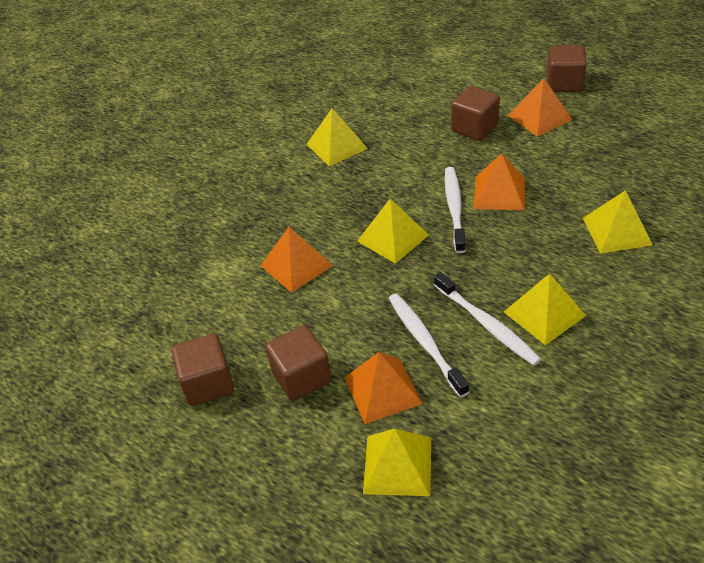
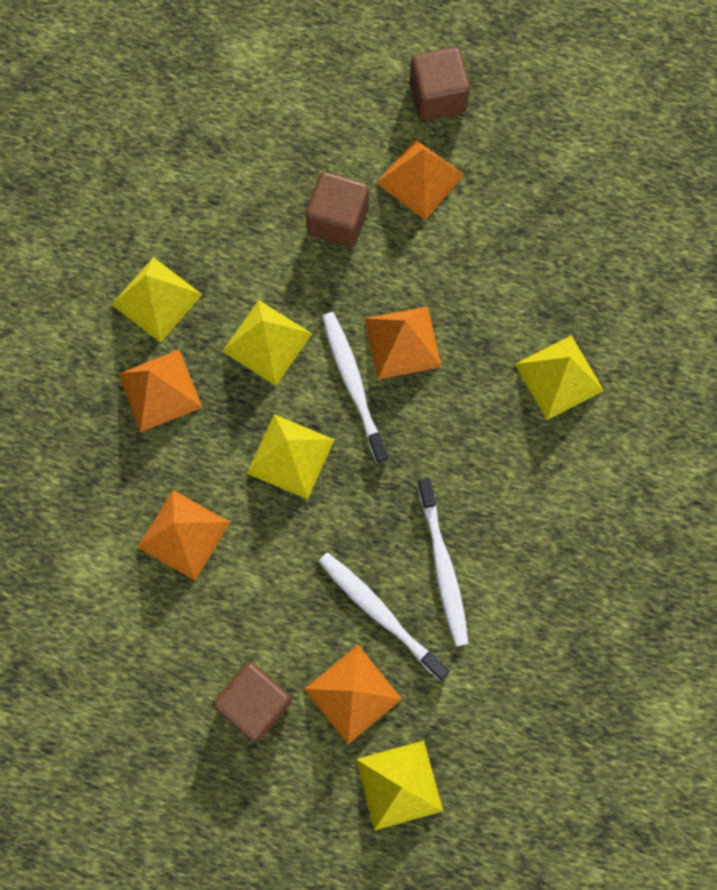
camera: 25 degrees left, 30 degrees up
brown cube [172,334,234,406] -> none
white toothbrush [434,272,541,366] -> white toothbrush turned 45 degrees clockwise [417,478,469,646]
yellow pyramid [504,273,586,345] -> yellow pyramid moved to [222,300,312,386]
none -> orange pyramid [118,349,203,432]

